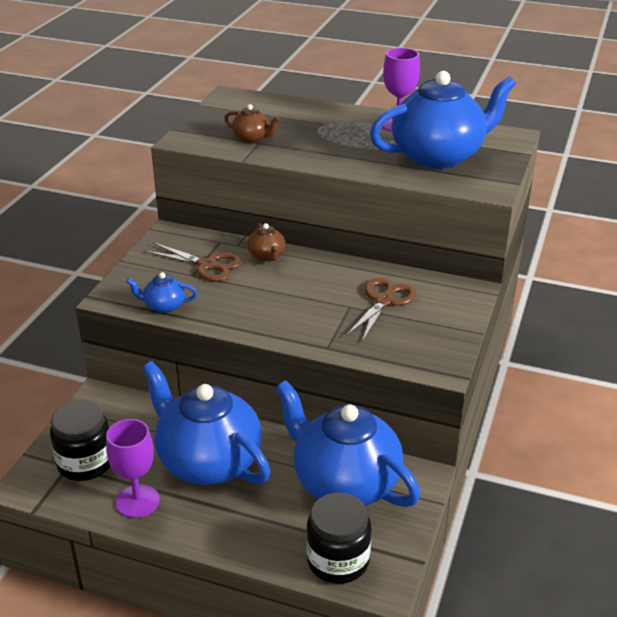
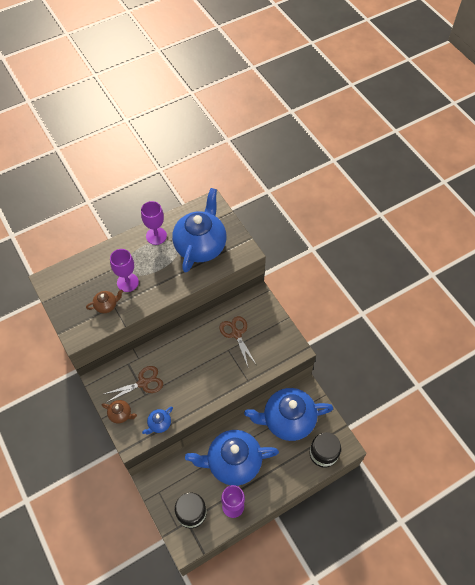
camera: 50 degrees left, 25 degrees up
brown teapot [247,223,286,261] -> brown teapot moved to [102,400,137,423]
none -> purple goblet [110,249,139,292]

